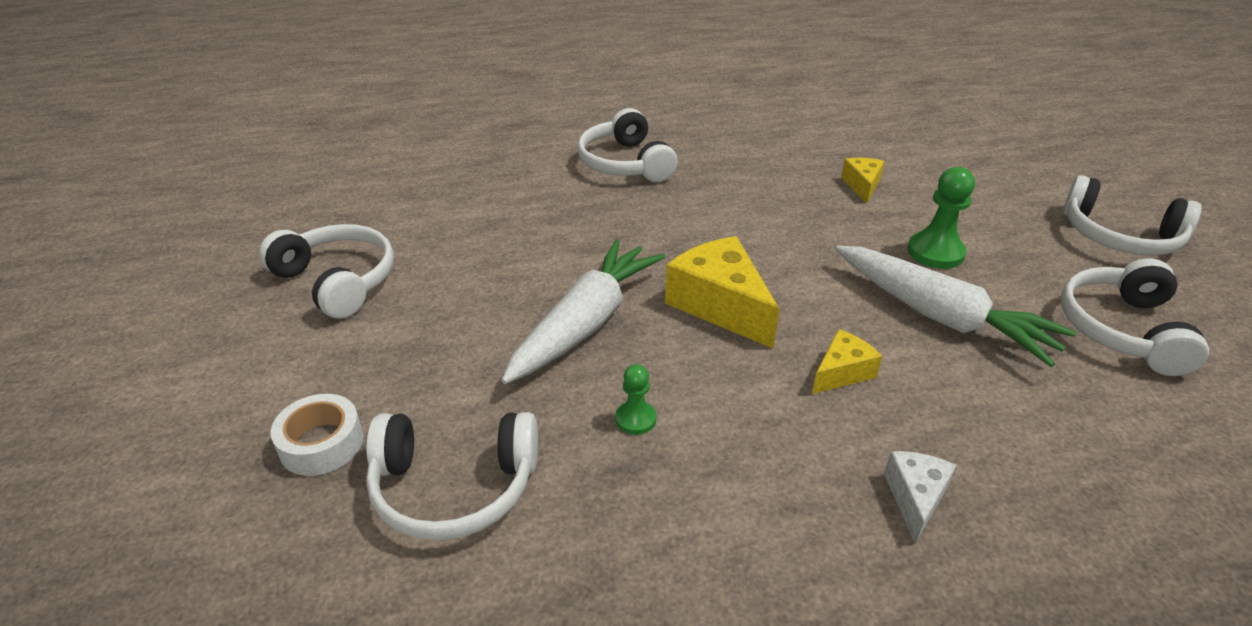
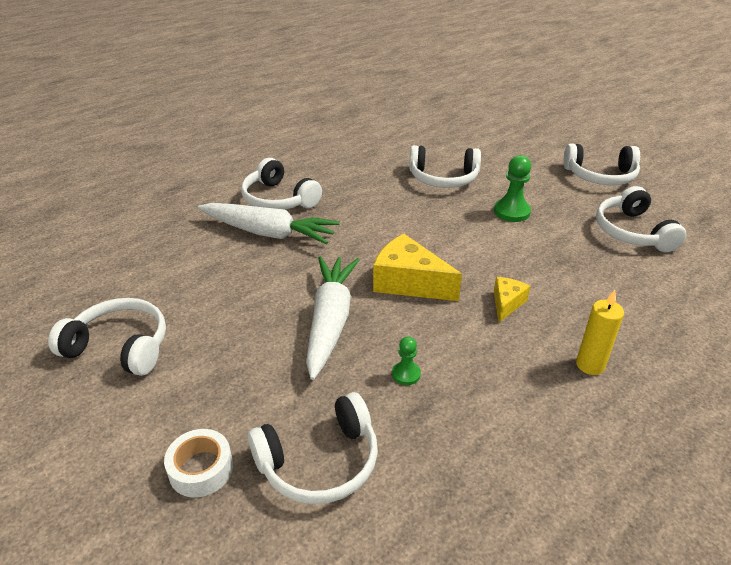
camera: 25 degrees left, 0 degrees up
white carrot [835,246,1076,367] -> white carrot moved to [198,203,340,245]
yellow cheese [841,158,884,204] -> white headphones [409,145,481,188]
white cheese [884,451,956,544] -> yellow candle [576,290,624,375]

